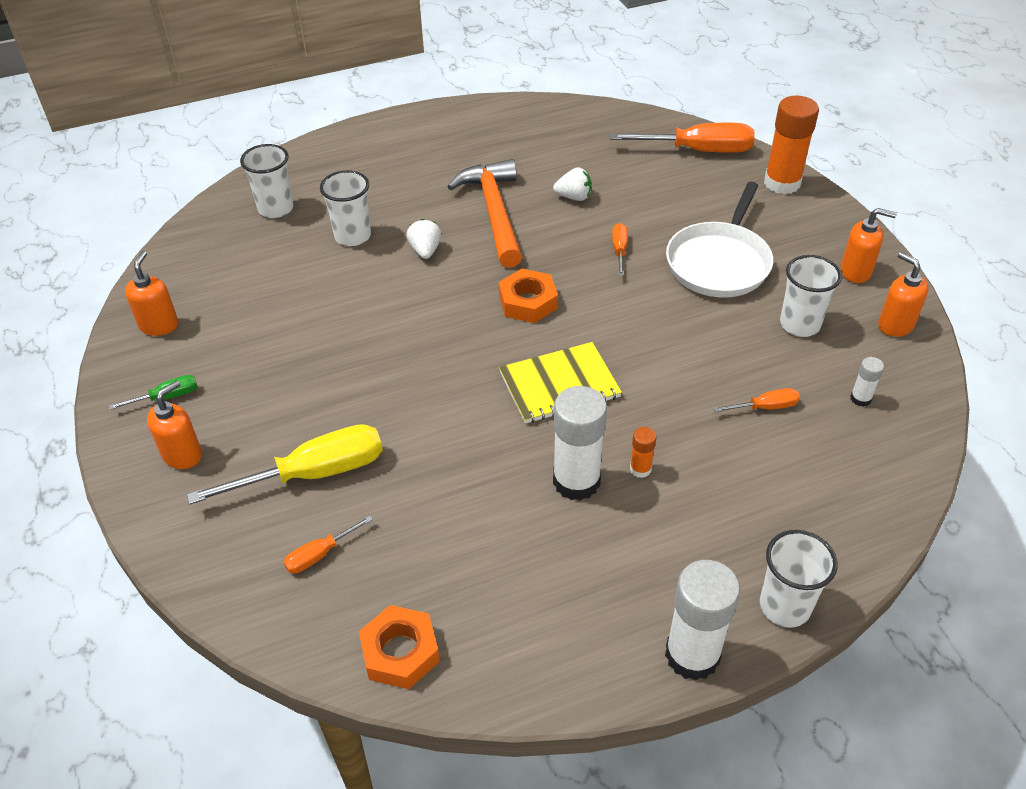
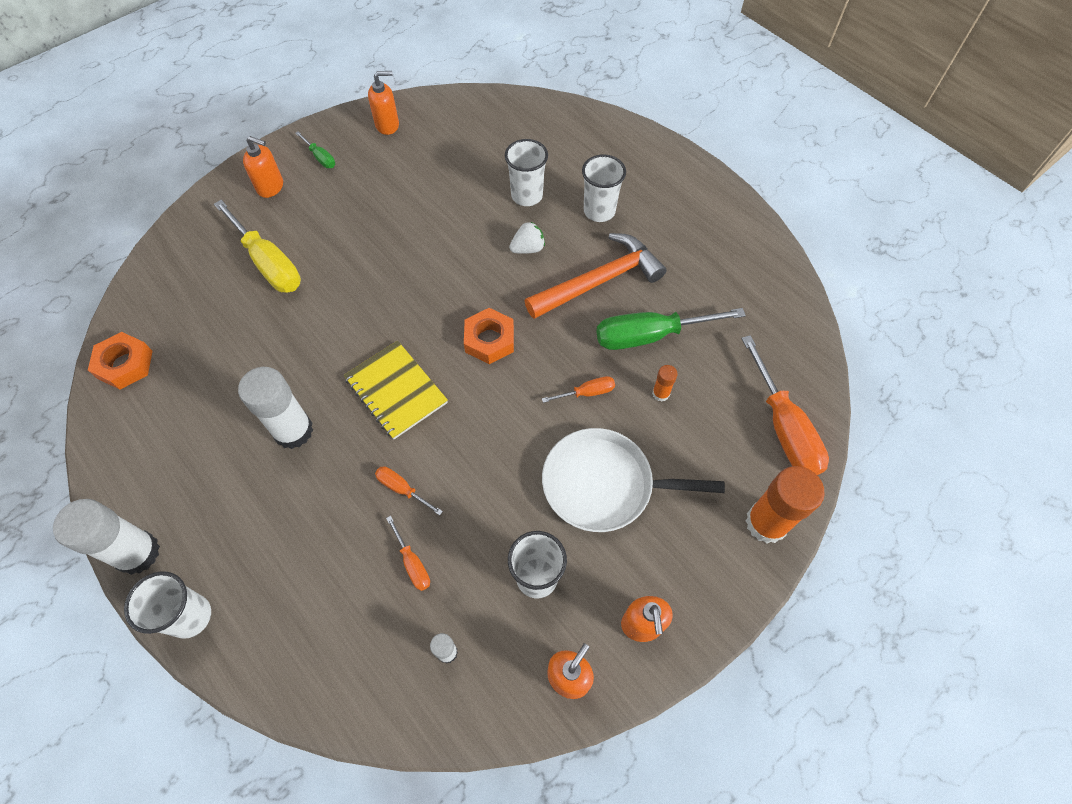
camera: 70 degrees right, 15 degrees up
white cup [240,144,293,218] -> white cup moved to [582,154,626,222]
orange screwdriver [283,515,373,573] -> orange screwdriver moved to [375,466,443,516]
white strawberry [553,167,592,201] -> green screwdriver [596,308,746,350]
orange glue stick [630,427,656,478] -> orange glue stick moved to [652,365,678,402]

